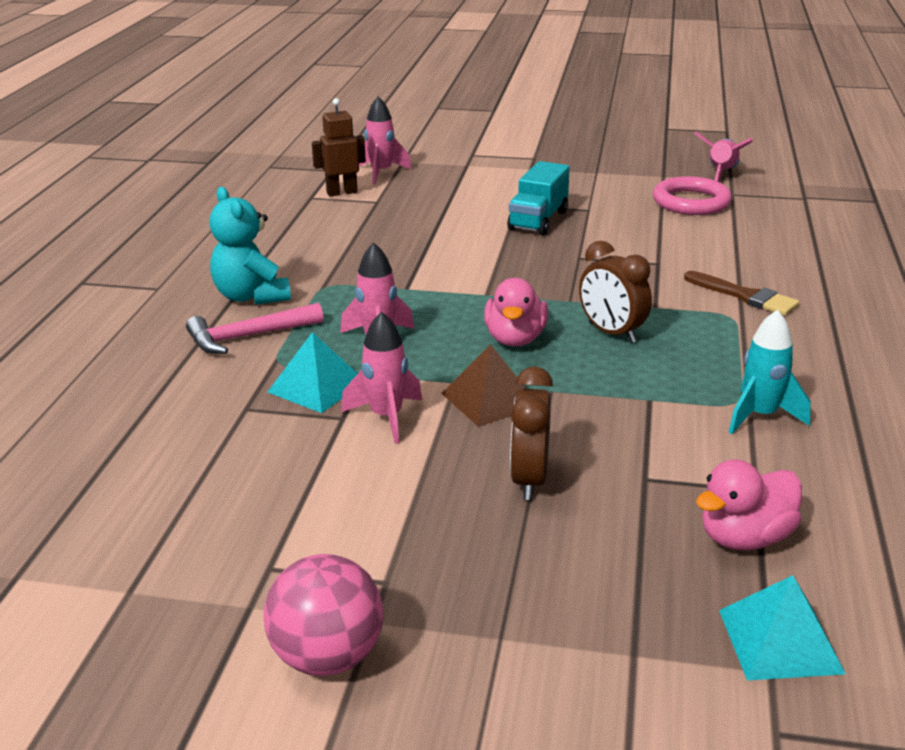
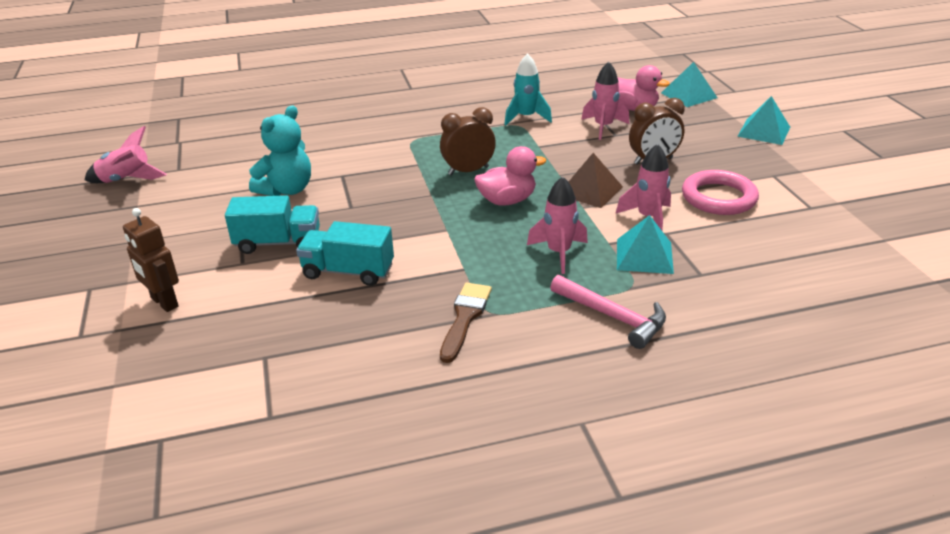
camera: 115 degrees left, 5 degrees up
turquoise teddy bear [209,187,291,305] -> turquoise teddy bear moved to [249,105,311,196]
pink ball [264,554,383,676] -> none
brown robot [312,98,366,196] -> brown robot moved to [123,208,179,312]
pink rocket [359,96,412,185] -> pink rocket moved to [581,62,629,140]
brown clock [579,241,652,343] -> brown clock turned 135 degrees counterclockwise [440,107,496,176]
pink ring [653,176,732,215] -> pink ring moved to [682,170,759,215]
brown brush [684,271,800,315] -> brown brush moved to [440,283,492,363]
none -> turquoise truck [296,221,394,286]
none -> turquoise pyramid [737,96,790,145]

